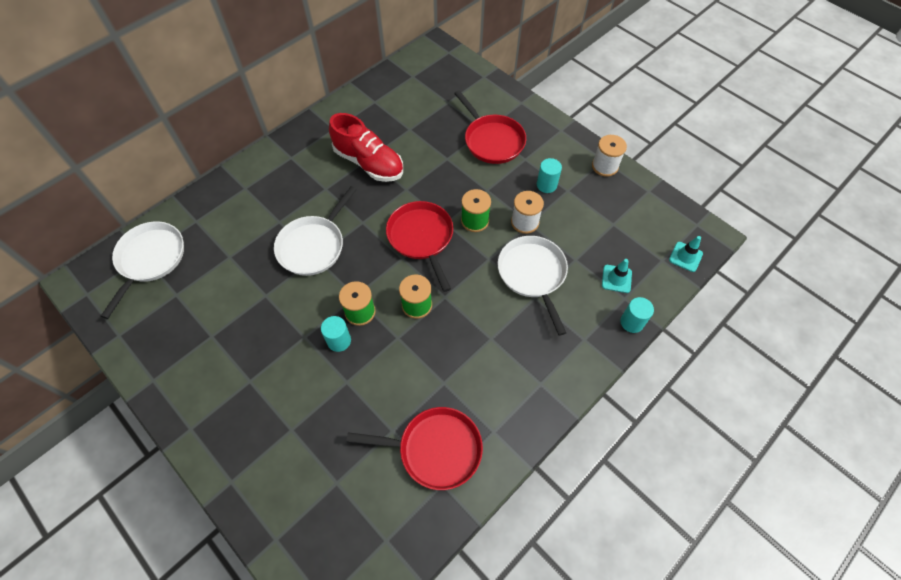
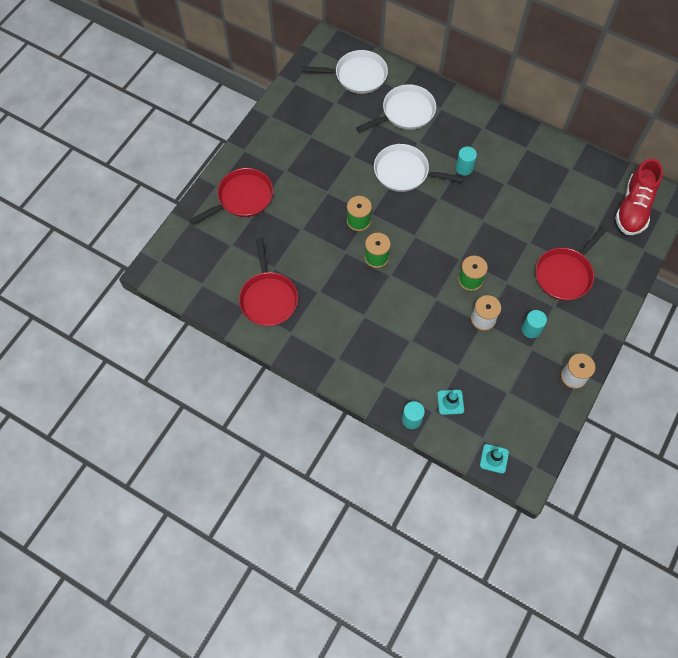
camera: 75 degrees right, 5 degrees up
turquoise cylinder [321,316,351,352] -> turquoise cylinder moved to [456,147,477,176]
red shoe [329,113,403,182] -> red shoe moved to [615,159,663,235]
red pan [386,201,453,292] -> red pan moved to [189,168,273,225]
white pan [498,236,568,336] -> white pan moved to [356,84,436,132]

